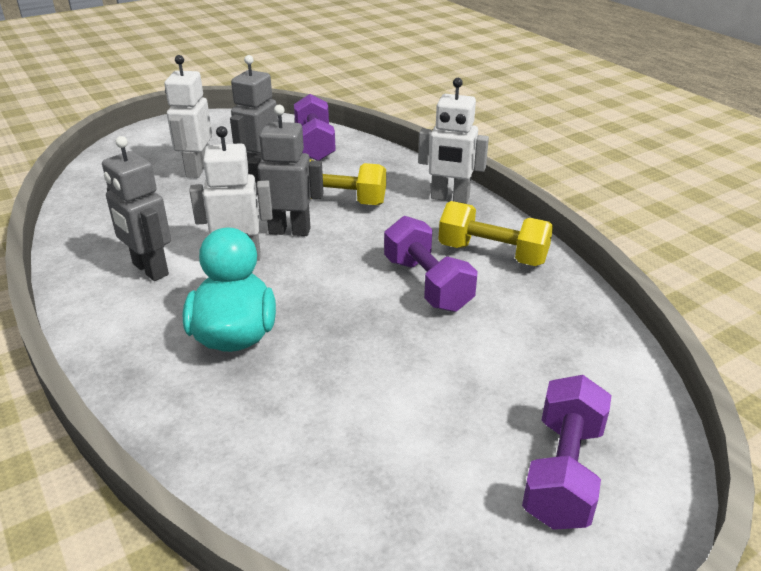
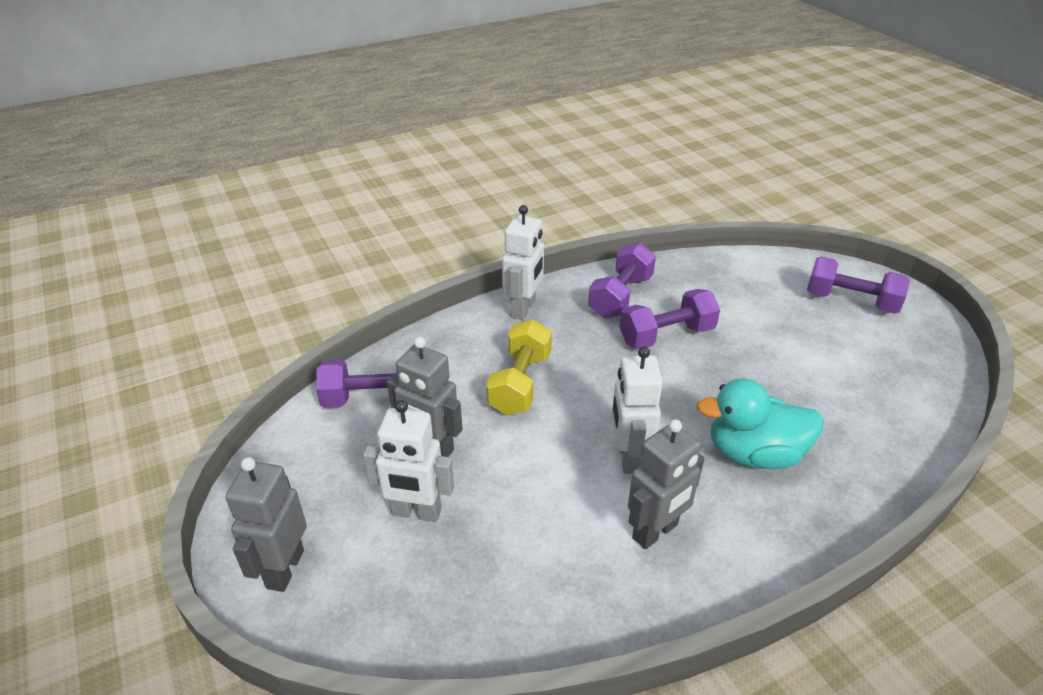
camera: 85 degrees left, 5 degrees up
grey robot [248,105,324,236] -> grey robot moved to [225,457,307,592]
yellow dumbbell [438,201,553,266] -> purple dumbbell [588,243,656,318]

